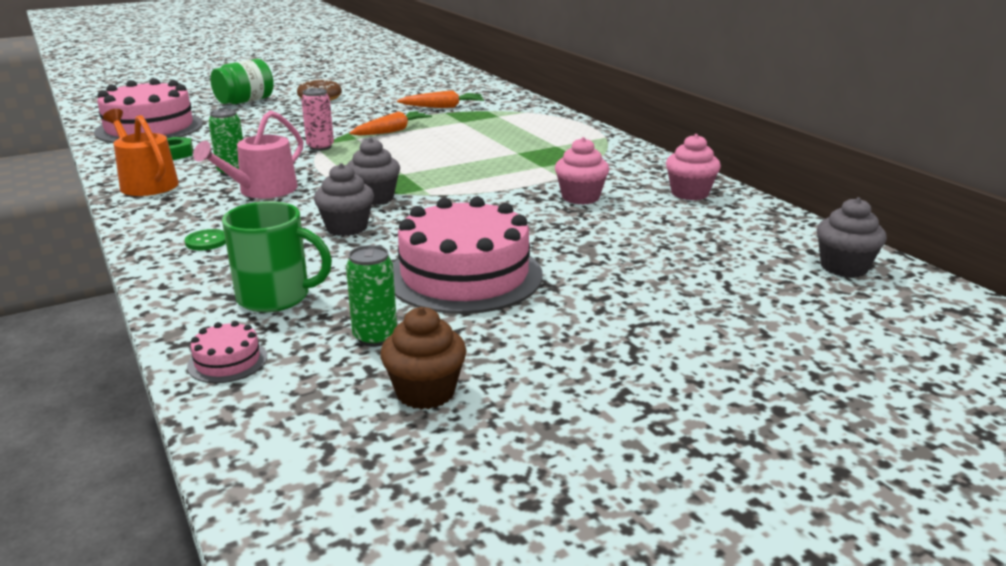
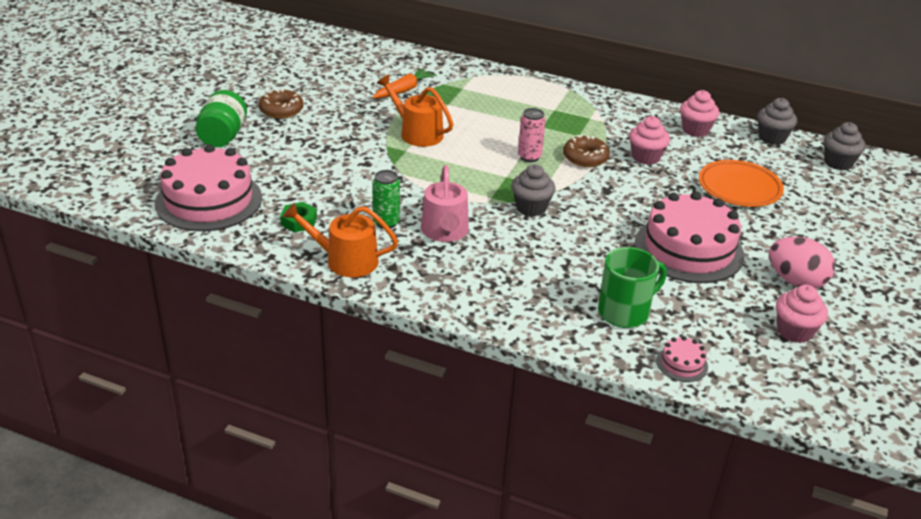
camera: 40 degrees left, 10 degrees up
green button [185,229,226,250] -> none
pink can [301,88,334,151] -> pink can moved to [518,108,546,162]
grey cupcake [314,163,374,236] -> grey cupcake moved to [757,98,797,145]
green can [346,245,397,347] -> none
orange carrot [350,111,432,136] -> orange watering can [377,74,453,147]
brown cupcake [380,307,467,409] -> pink cupcake [776,284,828,343]
none -> brown donut [563,135,610,167]
none -> orange plate [699,160,784,207]
none -> pink egg [769,237,835,289]

